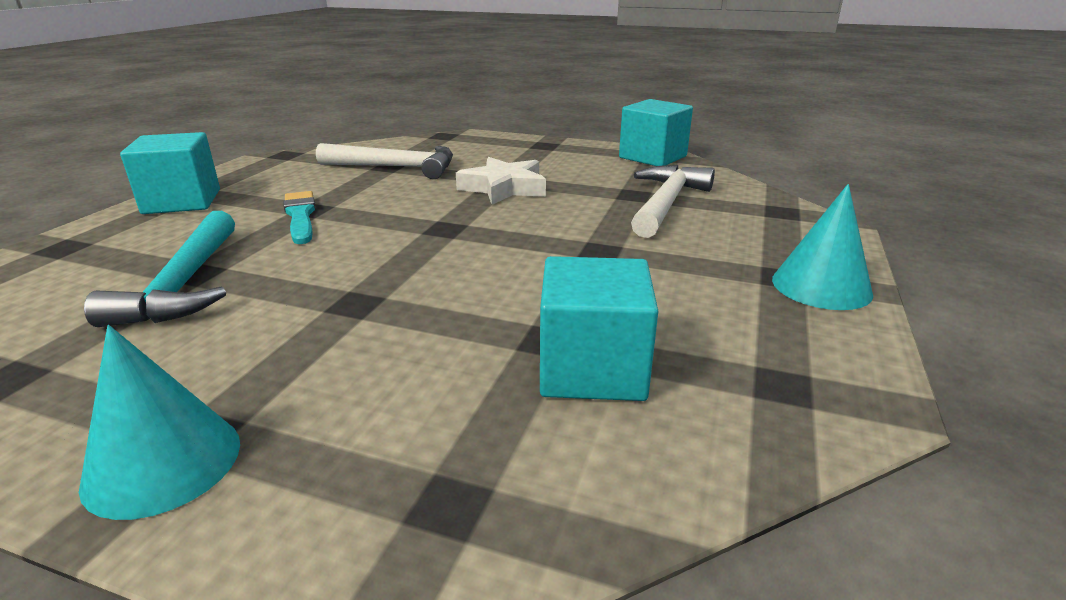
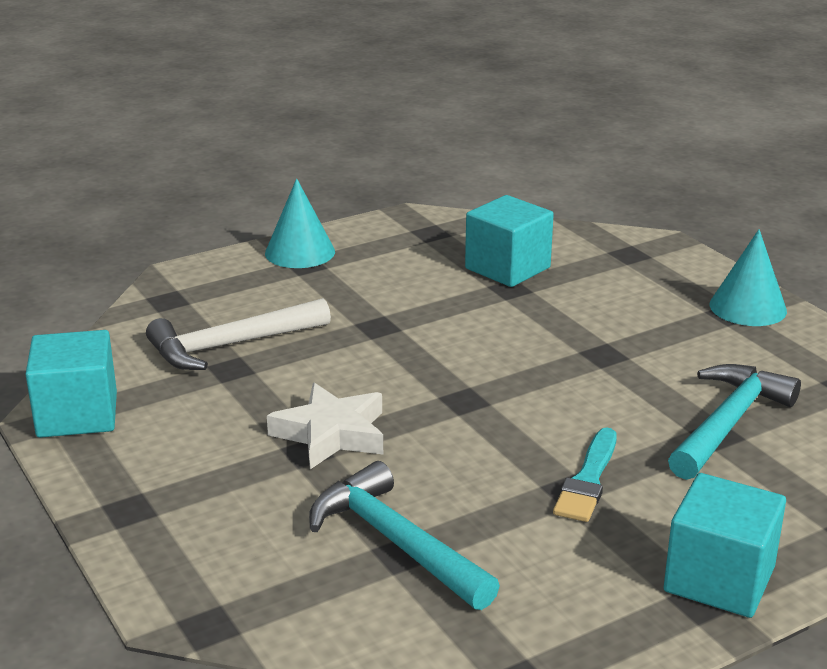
camera: 140 degrees left, 0 degrees up
white hammer [316,143,453,179] -> turquoise hammer [309,461,500,610]

